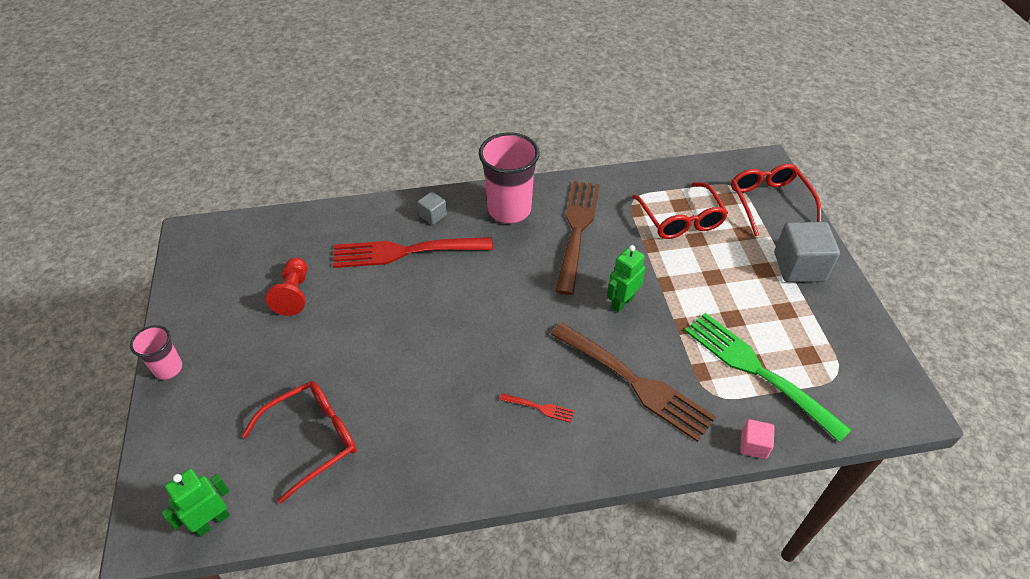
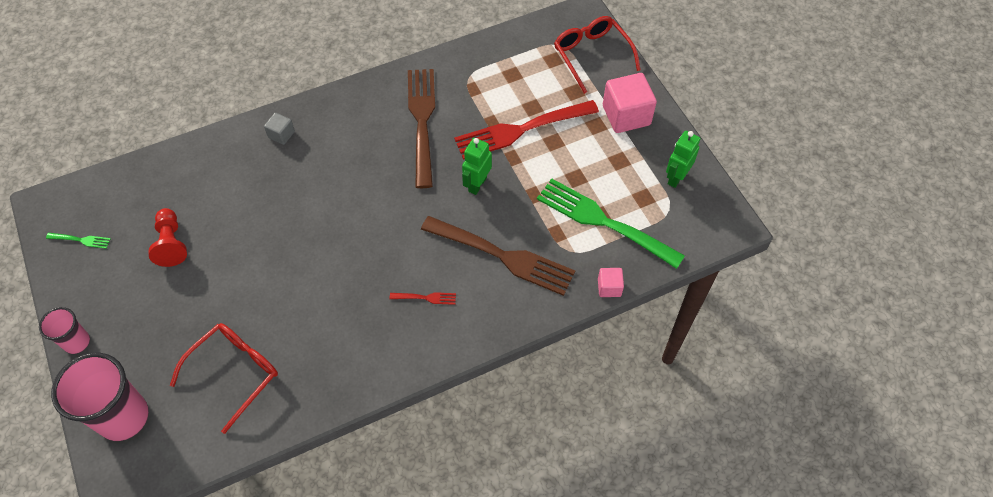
camera: 15 degrees left, 10 degrees up
green robot [161,469,230,537] -> green robot moved to [666,131,700,188]
red fork [333,237,493,268] -> red fork moved to [454,100,599,160]
pink cup [479,132,540,224] -> pink cup moved to [51,353,149,441]
red glasses [632,182,728,239] -> none
grey cube [774,222,840,282] -> pink cube [603,73,657,133]
none -> green fork [46,233,111,249]

